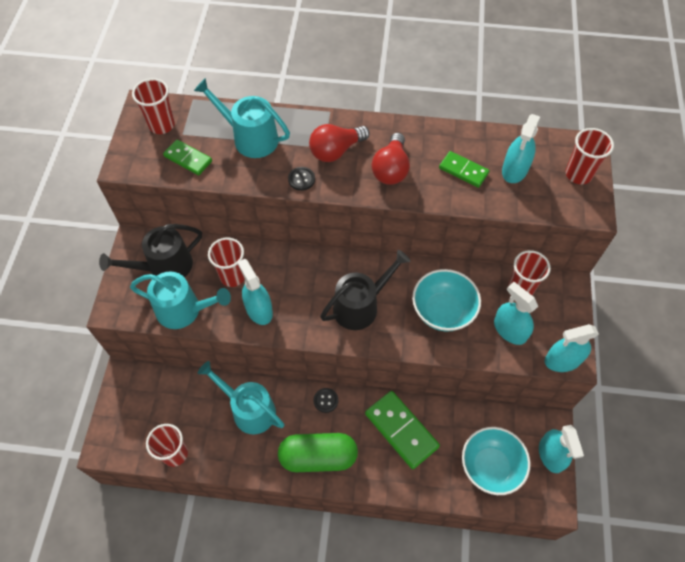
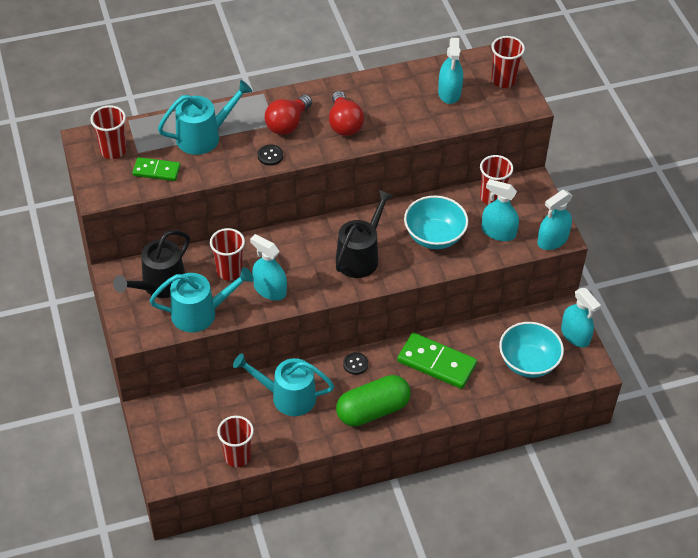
camera: 25 degrees left, 10 degrees down
turquoise watering can [194,78,290,158] -> turquoise watering can turned 150 degrees clockwise [158,80,252,155]
green domino [439,151,490,188] -> none

